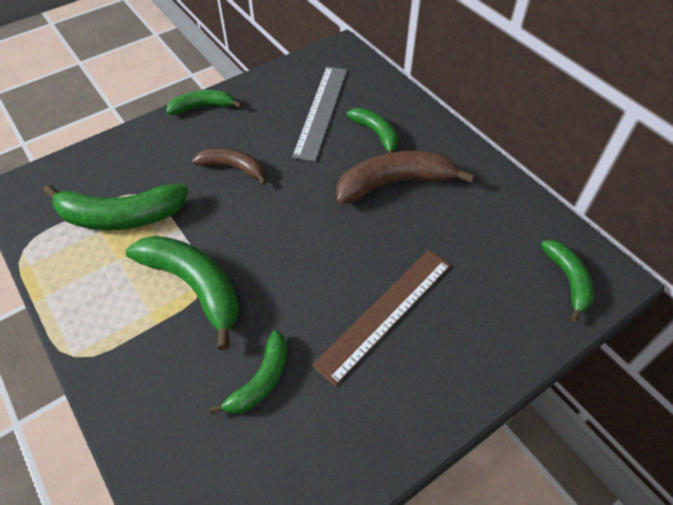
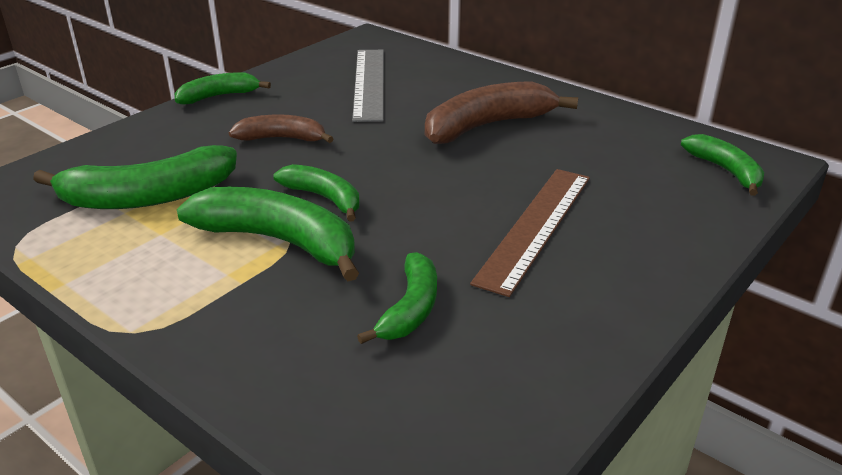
camera: 15 degrees left, 20 degrees down
green banana [347,108,398,153] -> green banana moved to [273,164,360,222]

